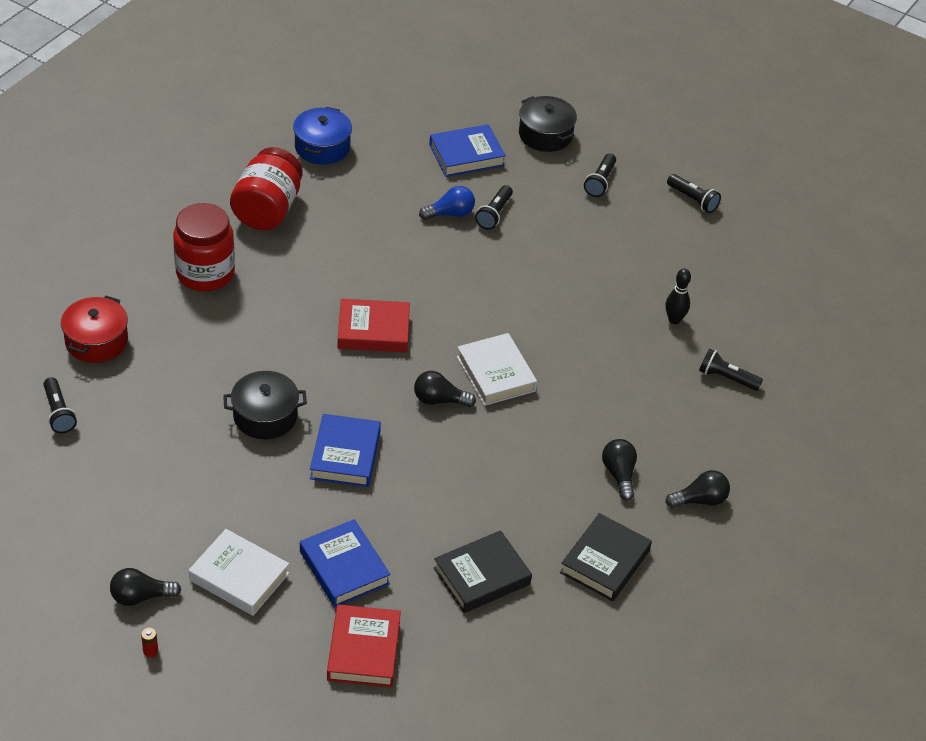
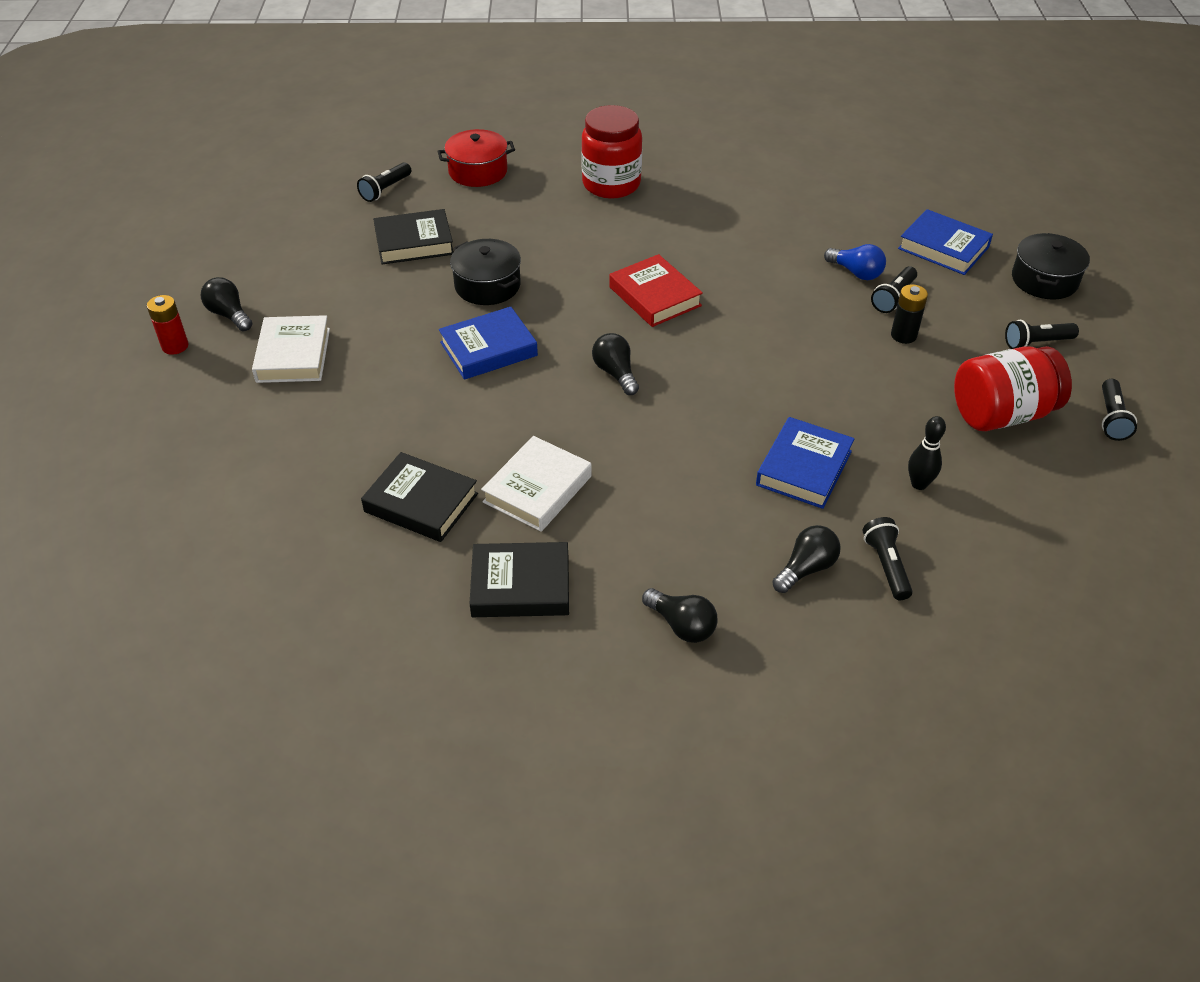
camera: 60 degrees right, 0 degrees up
red battery [141,627,158,657] -> red battery [147,295,188,355], size x1.80
red jar [230,147,302,230] -> red jar moved to [954,346,1072,431]
blue pot [293,107,352,165] -> none
blue book [300,519,391,607] -> blue book moved to [756,417,854,509]
red book [327,604,401,687] -> none
white book [457,333,537,406] -> white book moved to [481,436,592,532]
black flashlight [475,185,513,230] -> black flashlight turned 45 degrees counterclockwise [871,266,917,313]
black light bulb [602,439,637,501] -> black light bulb moved to [772,525,841,593]
none -> black book [373,209,454,264]
none -> black battery [891,284,928,344]

